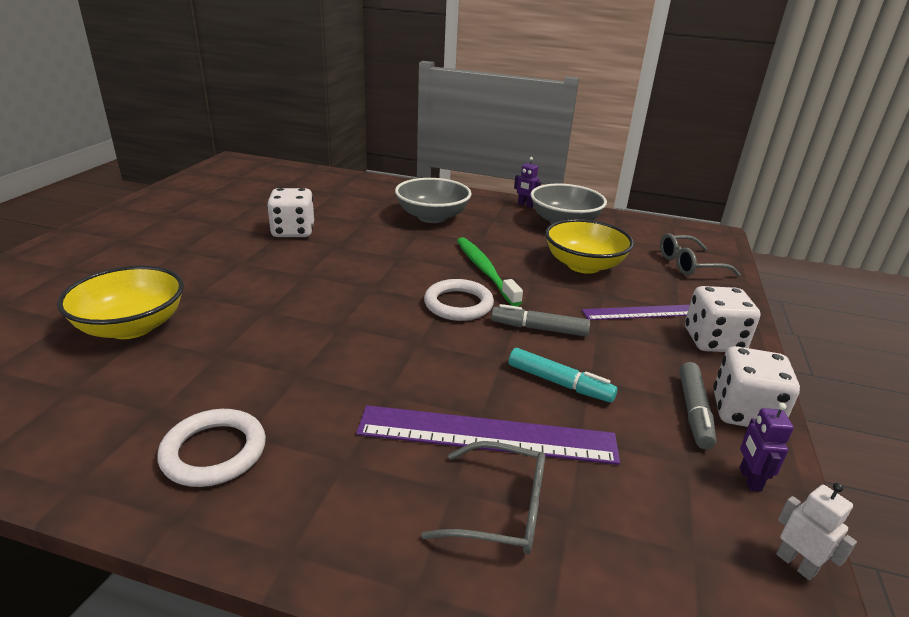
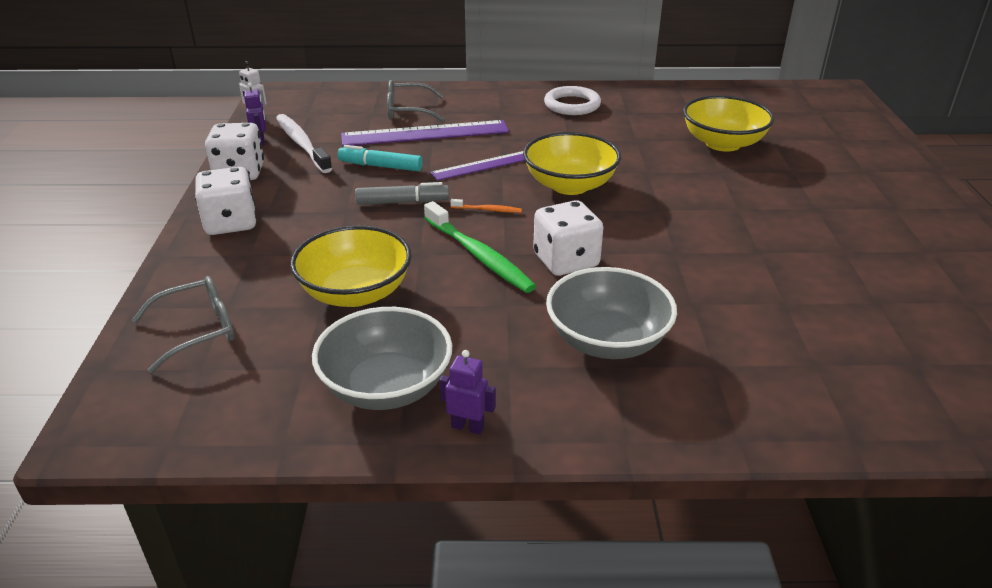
camera: 165 degrees right, 5 degrees up
white dice [267,188,314,237] -> white dice moved to [533,200,603,276]
white ring [424,279,494,321] -> orange toothbrush [450,199,522,213]
purple ruler [582,305,690,320] -> purple ruler moved to [430,151,525,181]
grey marker [679,362,716,449] -> none
none -> white toothbrush [276,114,333,173]
none -> yellow bowl [523,132,621,195]

